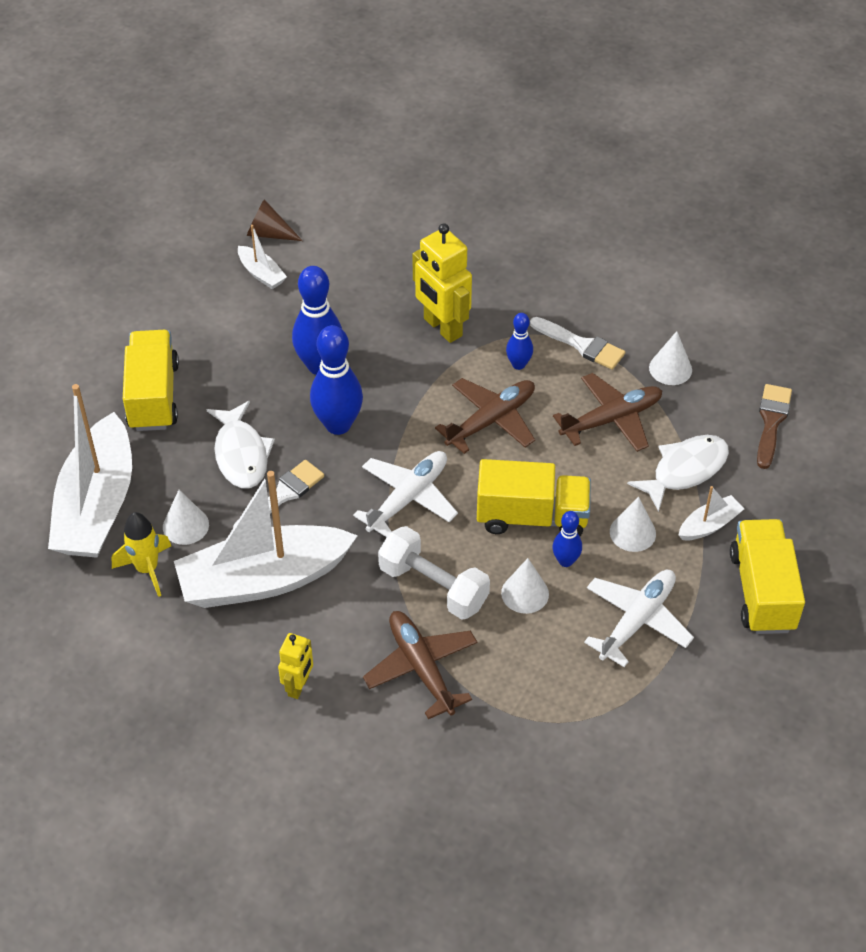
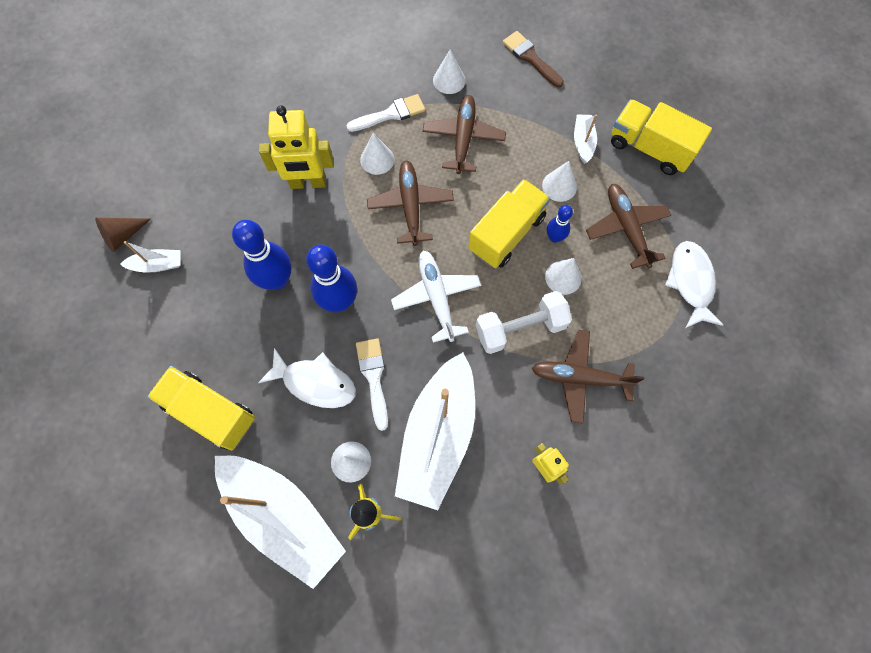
camera: 55 degrees left, 20 degrees up
blue bowling pin [506,313,533,370] -> white cone [360,133,394,175]
white plane [584,570,694,667] -> brown plane [586,184,671,269]
white fish [627,435,729,512] -> white fish moved to [665,241,723,328]

